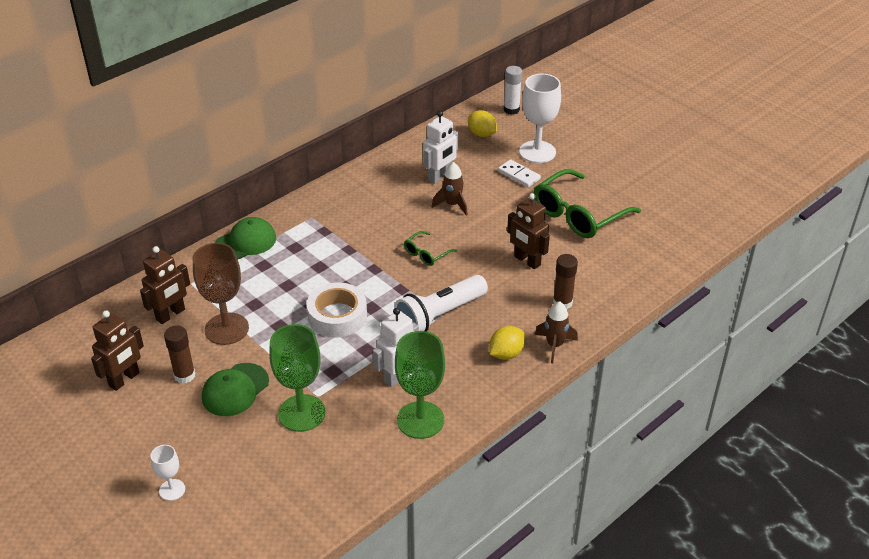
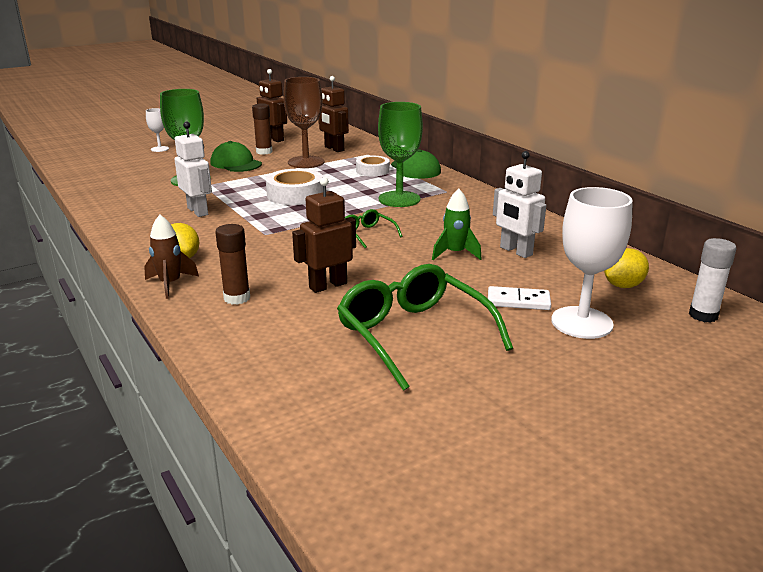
camera: 100 degrees right, 15 degrees down
white flashlight [394,275,488,332] -> none
green goblet [395,331,445,439] -> green goblet moved to [378,102,423,207]
brown rocket [432,162,468,216] -> green rocket [432,189,482,260]
white domino [498,159,541,187] -> white domino turned 45 degrees clockwise [488,286,551,310]
none -> white tape [356,156,390,176]

